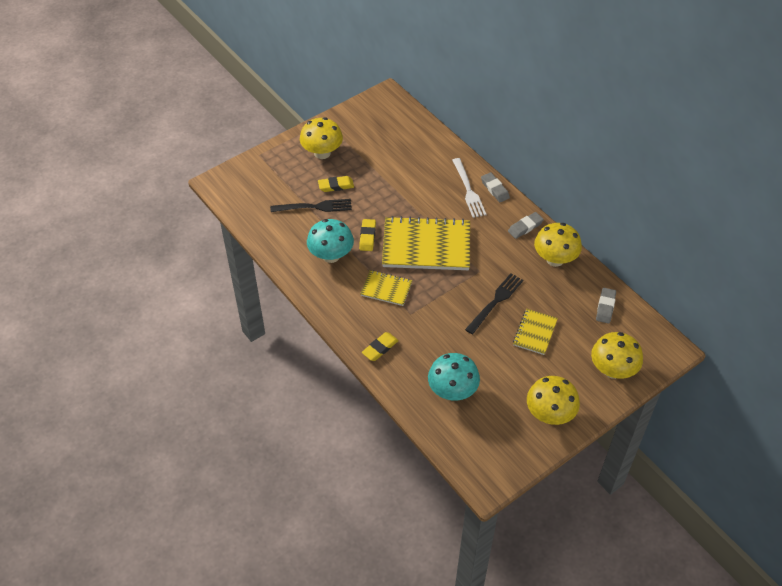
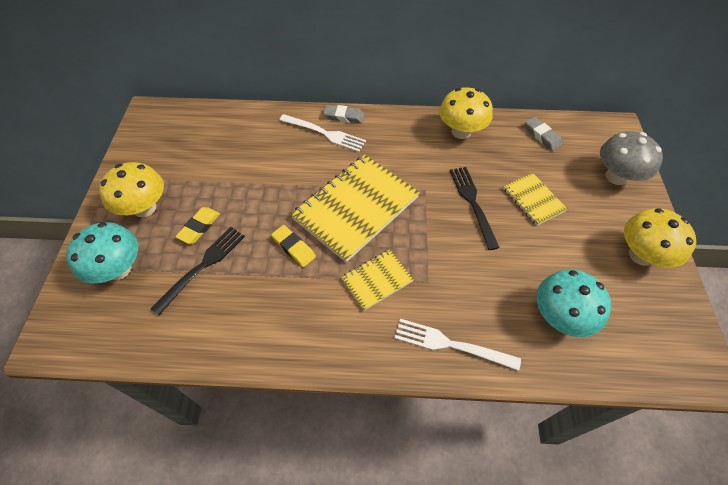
camera: 50 degrees left, 5 degrees up
turquoise mushroom [307,219,354,263] -> turquoise mushroom moved to [66,222,138,283]
yellow eraser [362,332,399,361] -> white fork [394,319,521,371]
grey eraser [508,212,544,239] -> none
yellow mushroom [591,332,643,379] -> grey mushroom [600,131,663,185]

